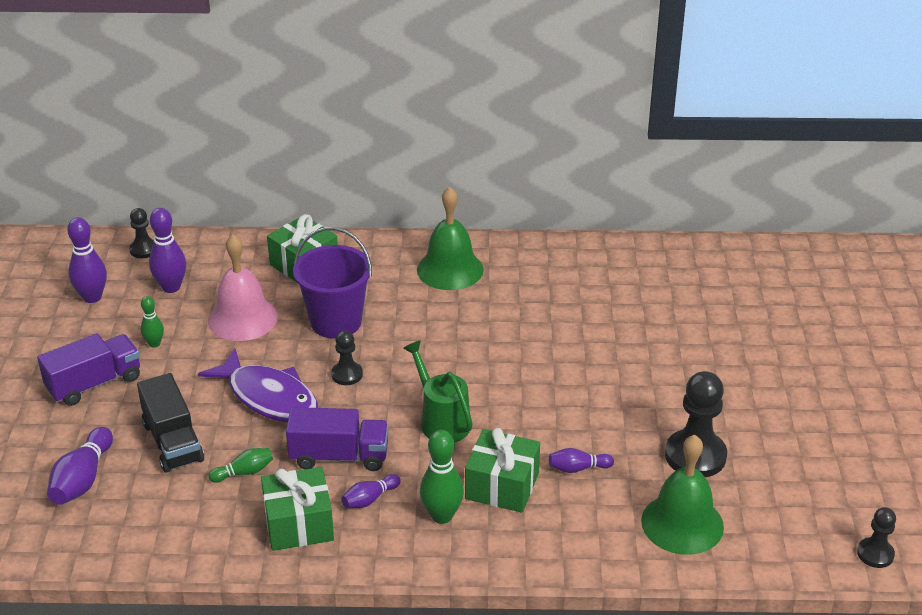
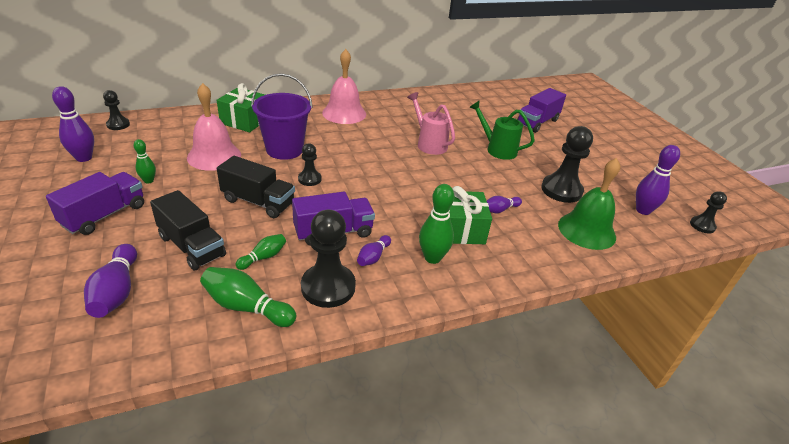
camera: 25 degrees left, 0 degrees up
purple bowling pin [149,208,186,293] -> purple bowling pin moved to [636,145,680,215]
purple fish [198,348,318,422] -> black truck [217,156,295,218]
green gift [261,467,334,551] -> black pawn [301,210,356,308]
green watering can [403,340,473,443] -> green watering can moved to [469,100,535,160]
green bell [417,187,484,290] -> pink bell [322,49,366,124]
none -> green bowling pin [200,267,297,327]
none -> pink watering can [407,92,455,155]
none -> purple truck [517,88,566,133]

